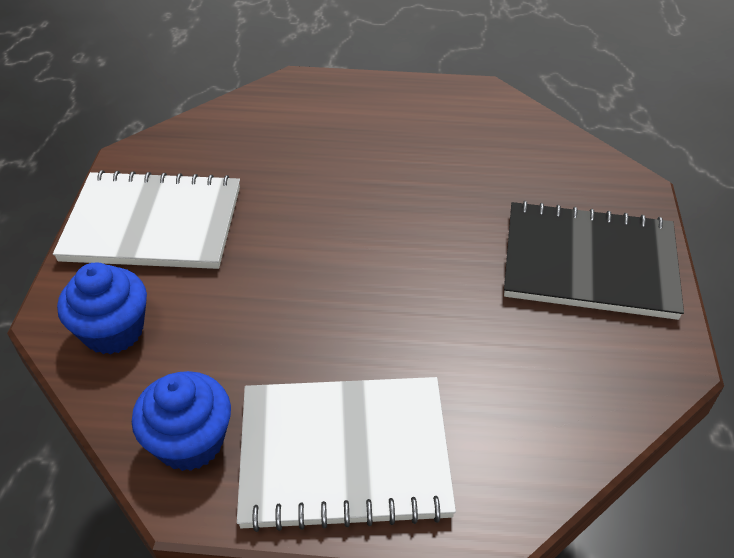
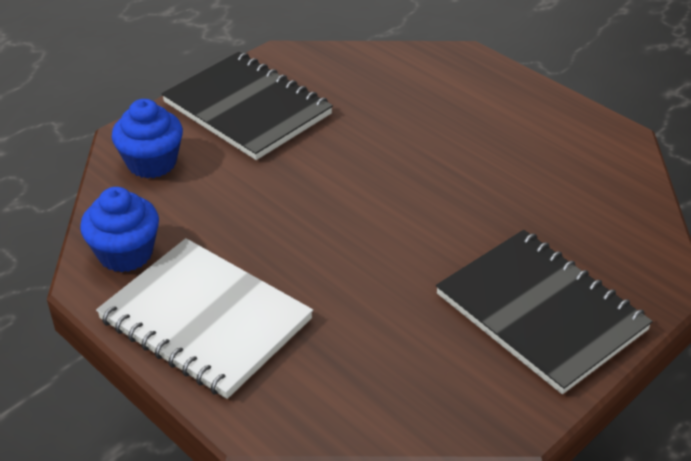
camera: 40 degrees right, 5 degrees down
white notebook [53,170,240,269] -> black notebook [161,52,333,160]

